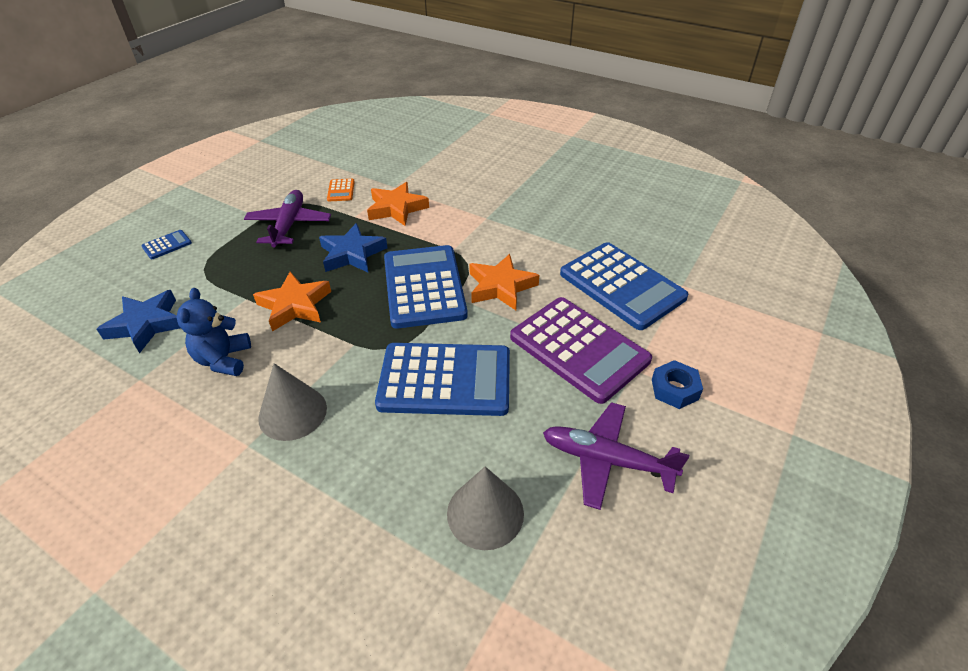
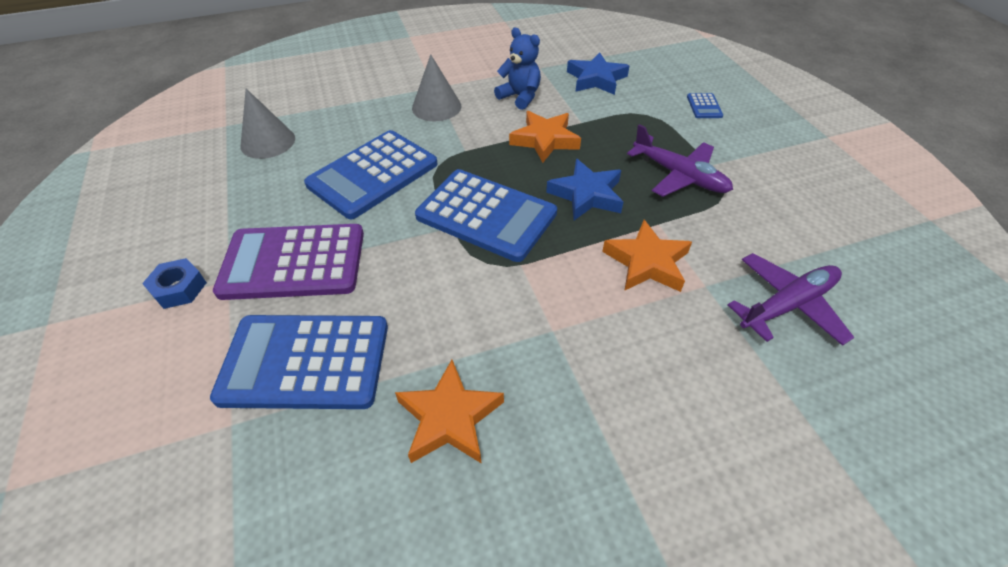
camera: 130 degrees right, 5 degrees up
orange calculator [327,179,355,201] -> none
orange star [469,254,539,310] -> orange star moved to [395,360,504,464]
purple plane [543,402,689,510] -> purple plane moved to [728,253,855,346]

